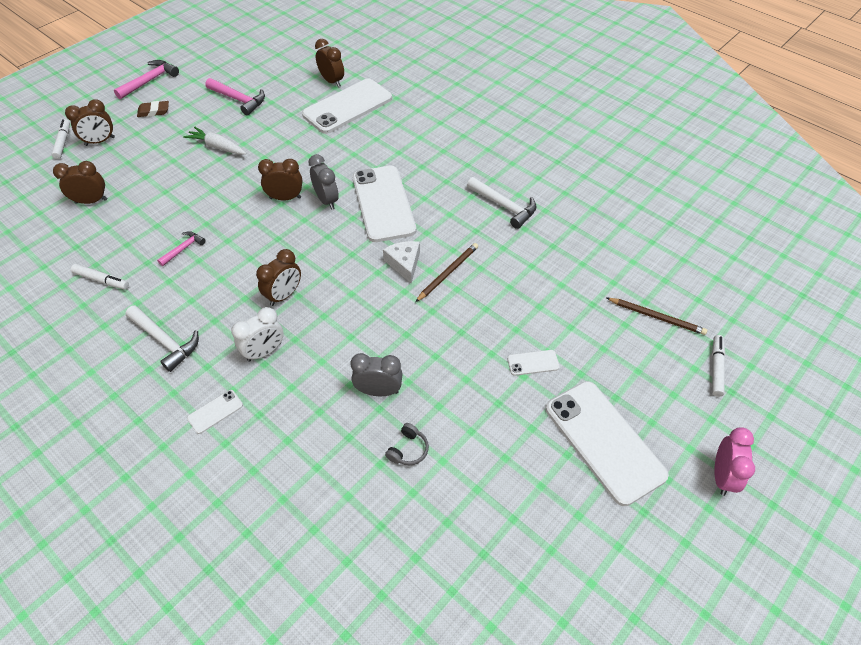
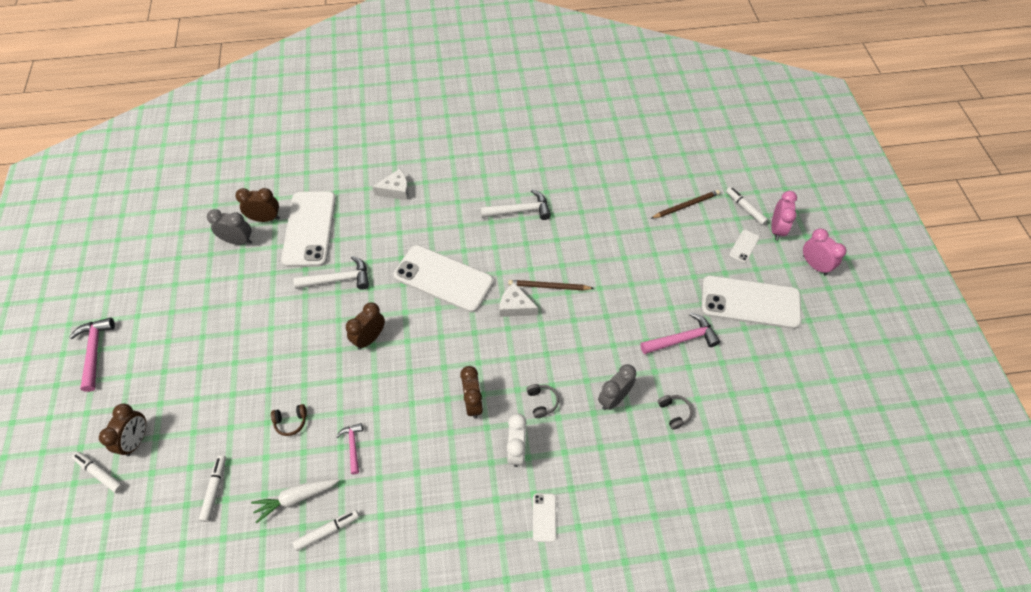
camera: 50 degrees left, 5 degrees up
brown clock [53,161,107,204] -> white marker [199,455,226,522]
white hammer [125,305,199,372] -> white hammer moved to [293,256,369,290]
brown eraser [137,101,169,117] -> none
white carrot [183,126,247,155] -> white carrot moved to [251,479,340,523]
pink hammer [205,78,265,116] -> pink hammer moved to [640,312,720,354]
grey clock [308,154,339,210] -> grey clock moved to [207,209,252,245]
brown pencil [416,243,478,302] -> brown pencil turned 75 degrees counterclockwise [508,280,594,290]
white phone [507,350,560,376] -> white phone moved to [729,230,760,263]
none -> brown headphones [271,404,307,436]
none -> white cheese [372,169,409,200]
none -> grey headphones [526,384,559,418]
none -> pink clock [771,191,797,240]

